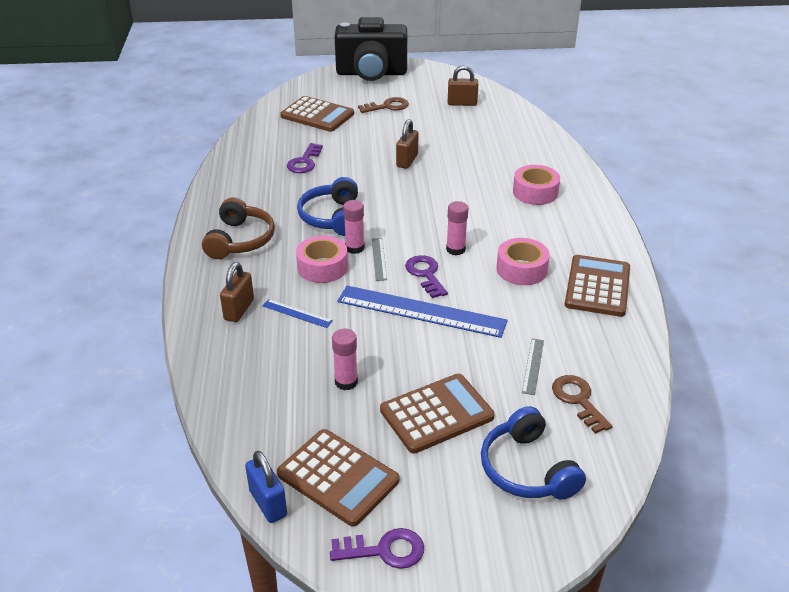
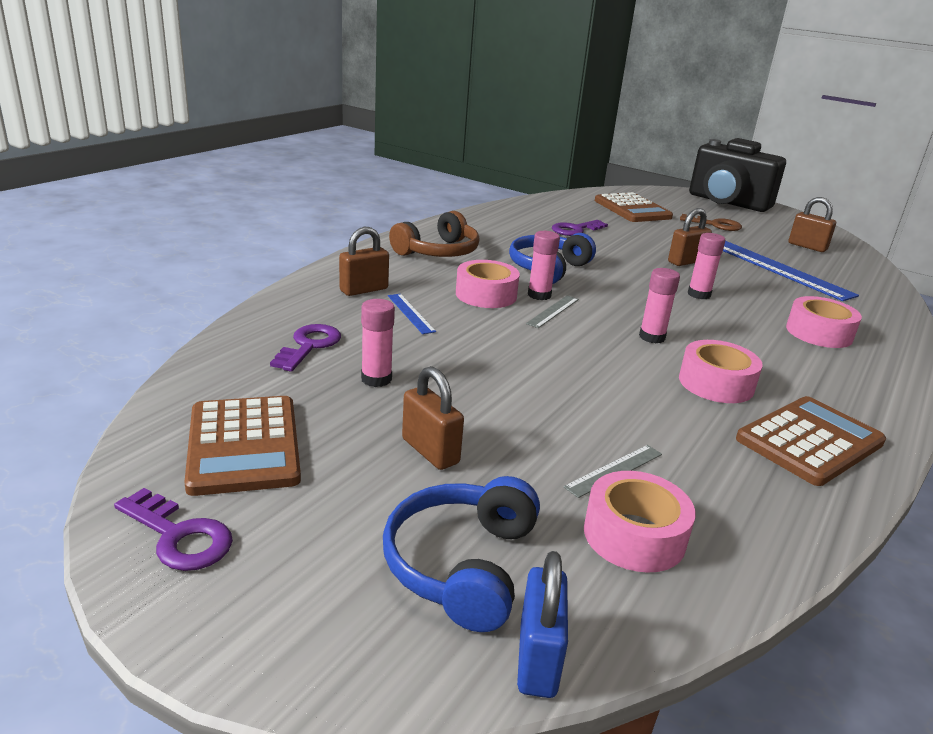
camera: 35 degrees right, 10 degrees down
blue padlock [245,451,287,523] -> blue padlock moved to [517,551,568,698]
blue ruler [337,286,508,338] -> blue ruler moved to [723,241,859,301]
brown calculator [380,374,495,453] -> brown padlock [402,366,464,470]
purple key [405,255,448,298] -> purple key moved to [270,324,341,372]
brown key [552,375,613,434] -> pink tape [584,471,696,573]
none -> pink glue stick [688,233,725,299]

